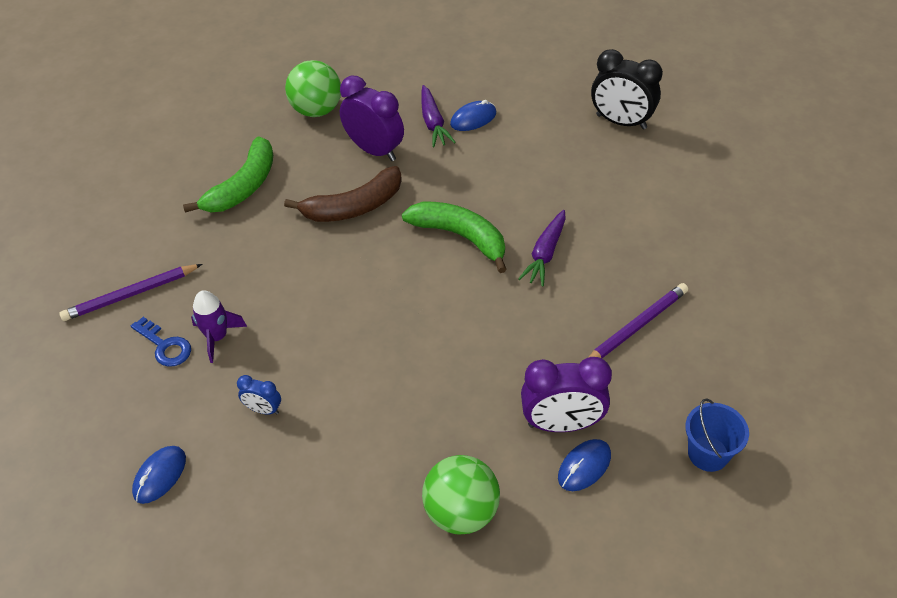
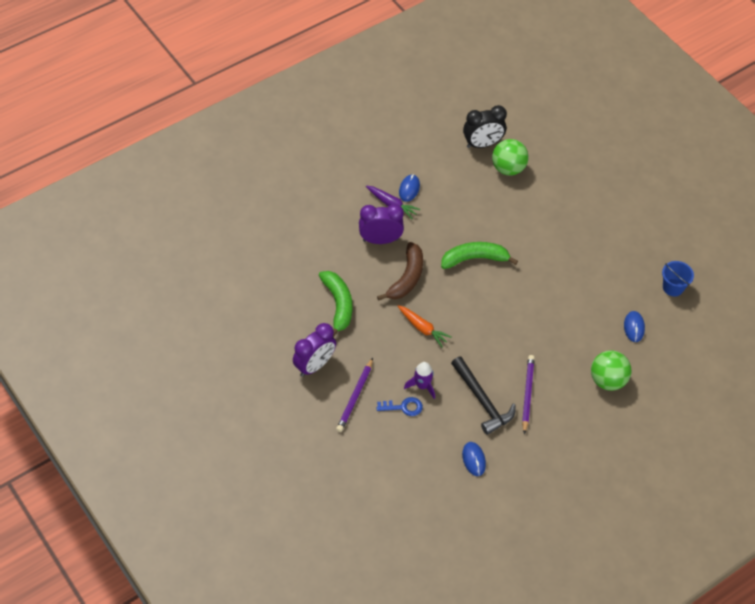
camera: 45 degrees left, 5 degrees up
blue clock [237,375,281,415] -> black hammer [451,356,516,435]
green ball [285,60,341,117] -> green ball moved to [492,139,528,176]
purple carrot [518,210,566,287] -> none
purple clock [521,357,612,432] -> purple clock moved to [293,323,336,377]
purple pencil [588,283,688,358] -> purple pencil moved to [522,355,535,434]
none -> orange carrot [398,305,452,347]

